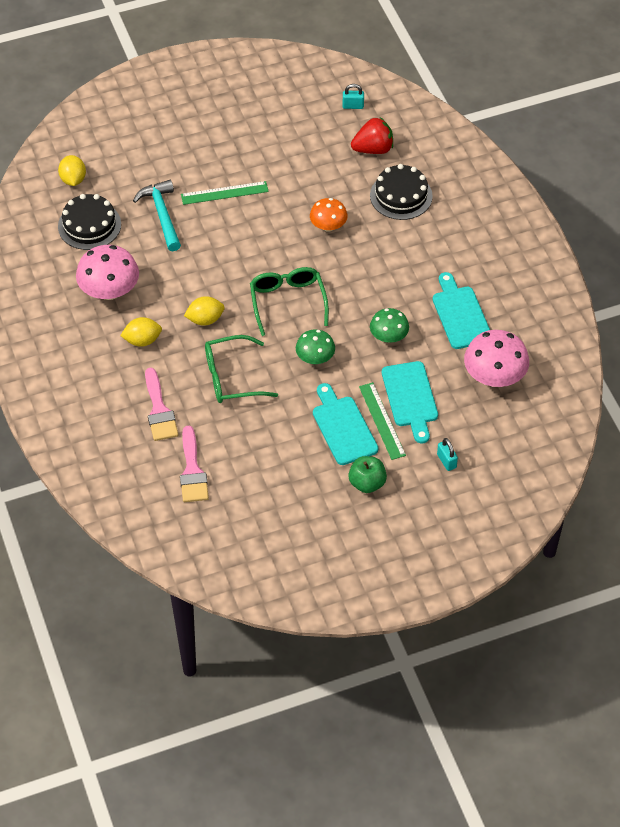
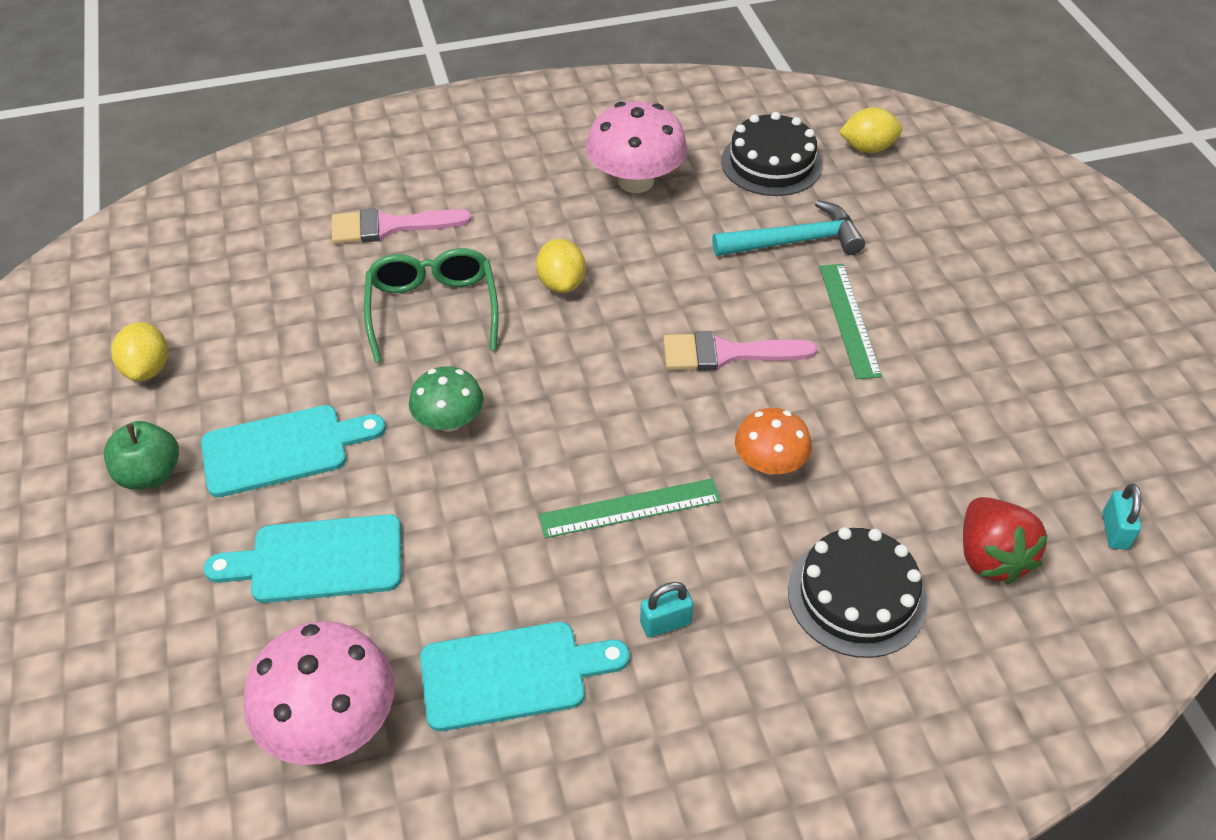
camera: 95 degrees right, 5 degrees down
yellow lemon [120,317,162,347] -> yellow lemon moved to [111,322,168,381]
pink brush [180,426,209,502] -> pink brush moved to [663,331,817,371]
green glasses [250,267,329,336] -> none
green ruler [359,382,406,460] -> green ruler moved to [539,478,721,538]
green mushroom [370,308,409,343] -> none
turquoise padlock [437,438,458,471] -> turquoise padlock moved to [640,582,693,638]

